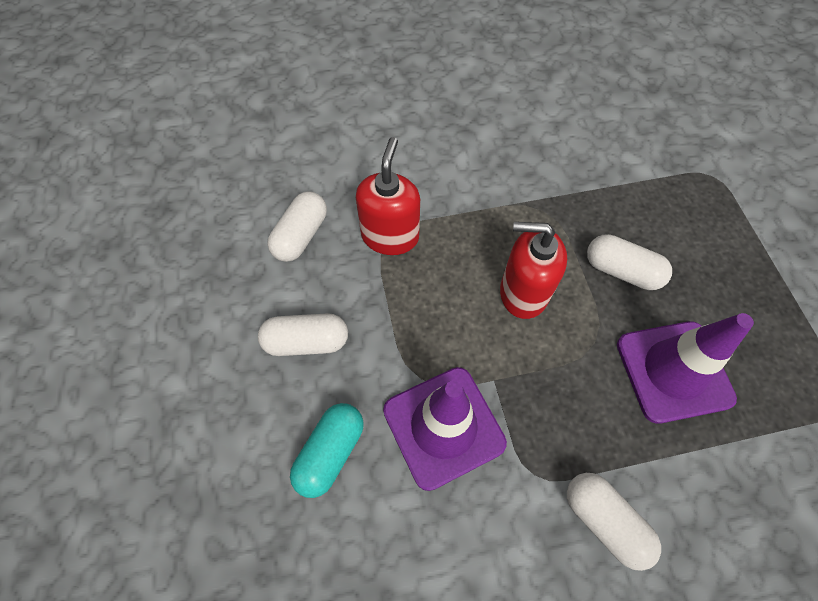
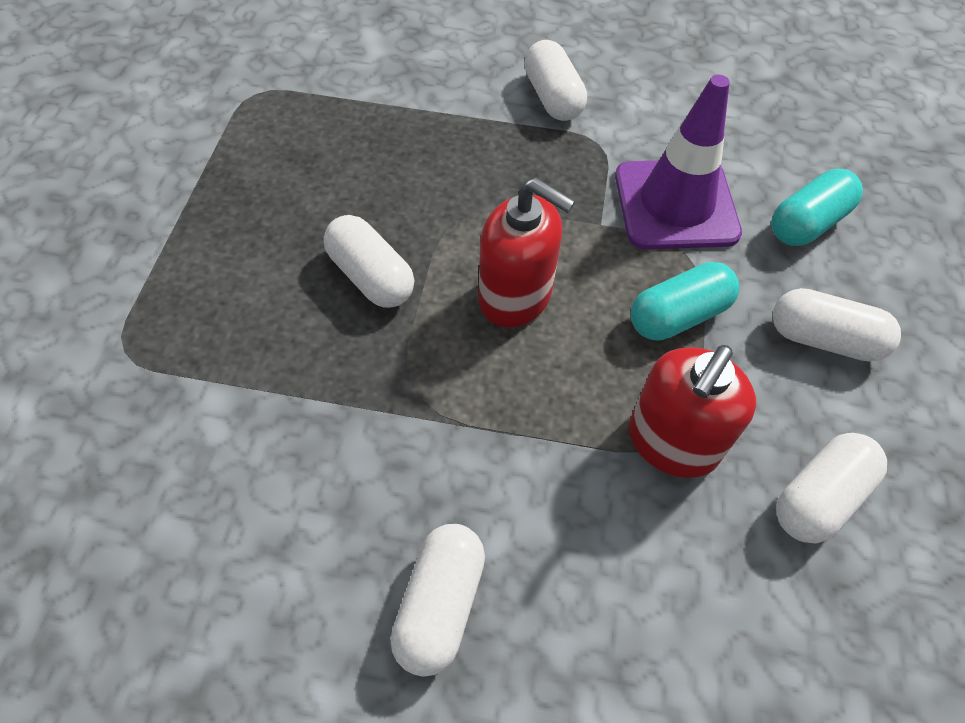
camera: 160 degrees left, 5 degrees down
purple traffic cone [617,313,754,424] -> none
none -> white capsule [390,524,485,677]
none -> turquoise capsule [630,262,739,341]

